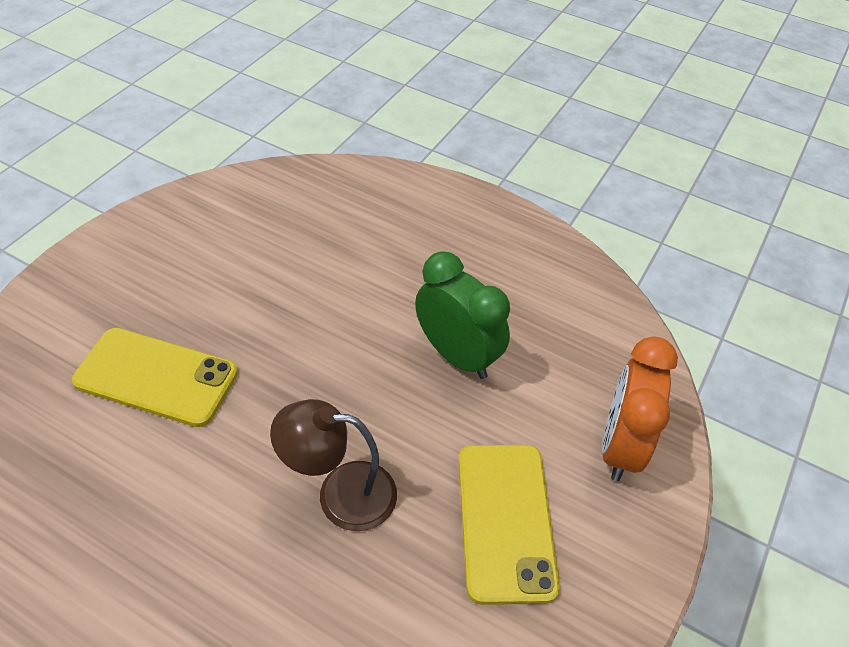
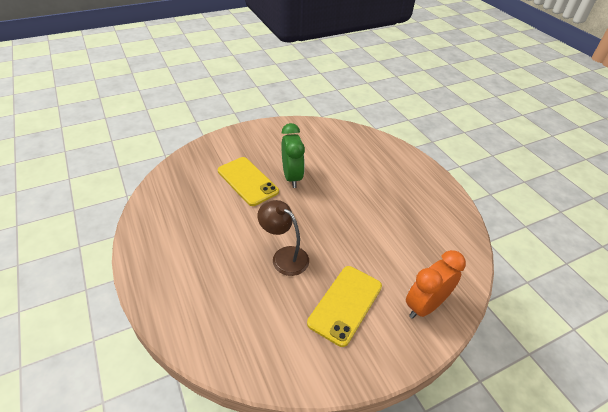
camera: 35 degrees right, 5 degrees down
green clock [415,251,510,379] -> green clock moved to [282,123,305,188]

